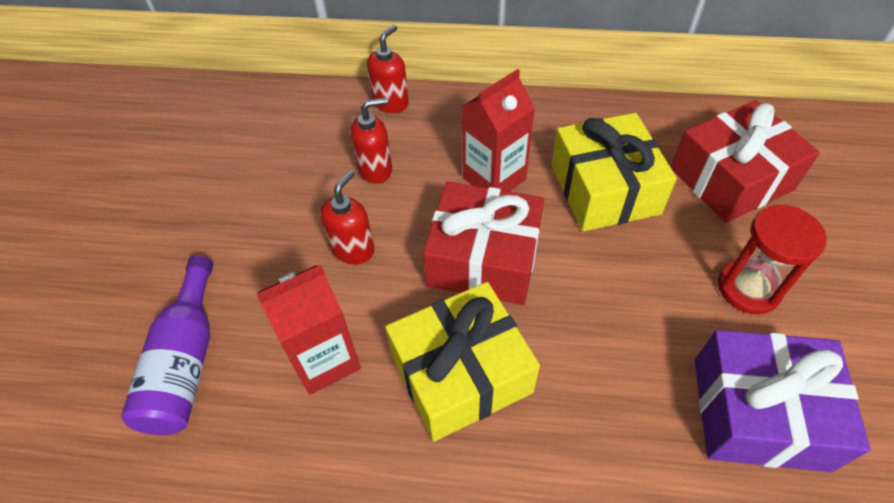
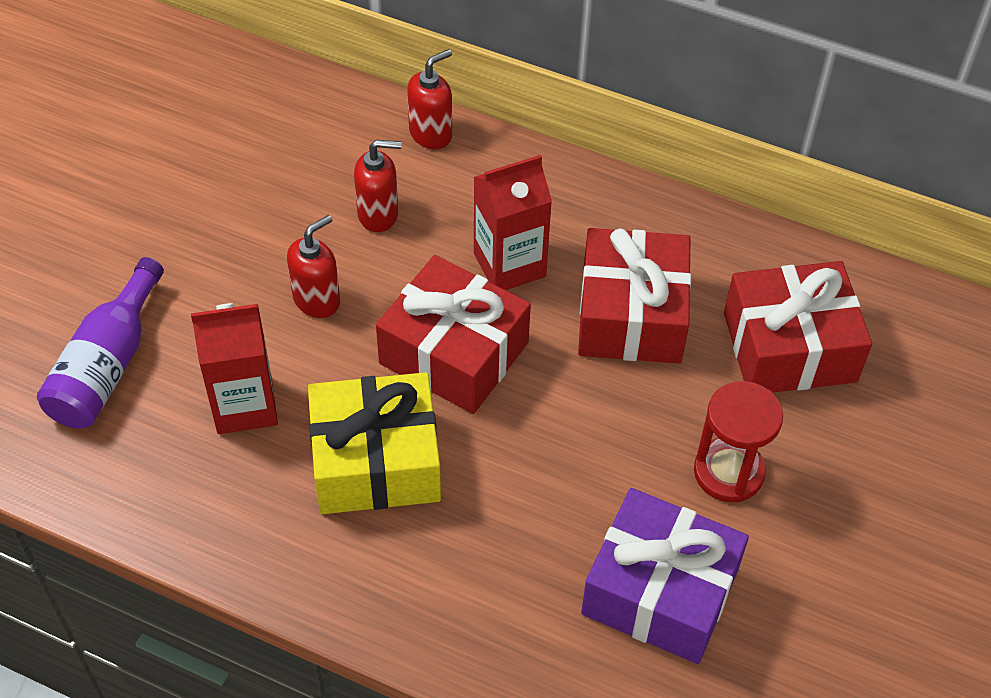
camera: 15 degrees right, 0 degrees up
yellow gift [551,113,677,231] -> red gift [578,228,691,364]

